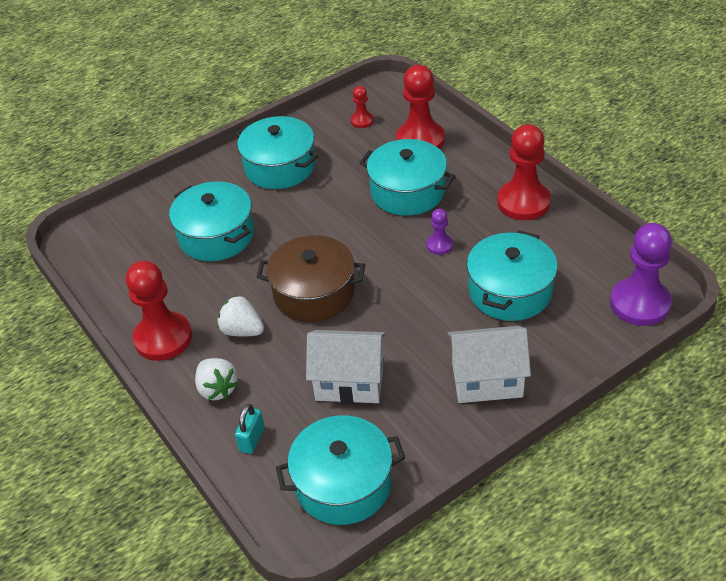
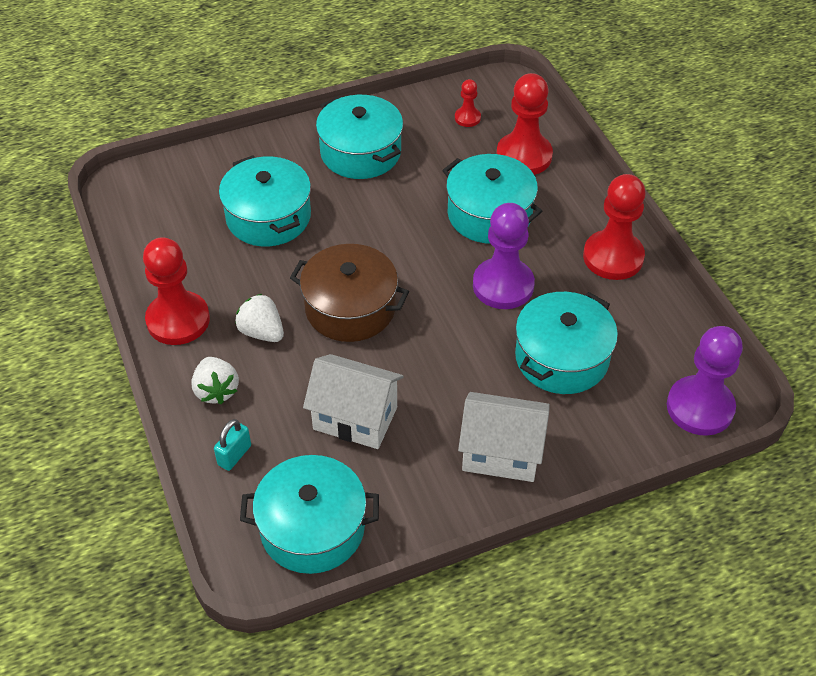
camera: 10 degrees right, 5 degrees up
purple pawn [426,209,453,255] -> purple pawn [473,203,535,309], size x2.06

